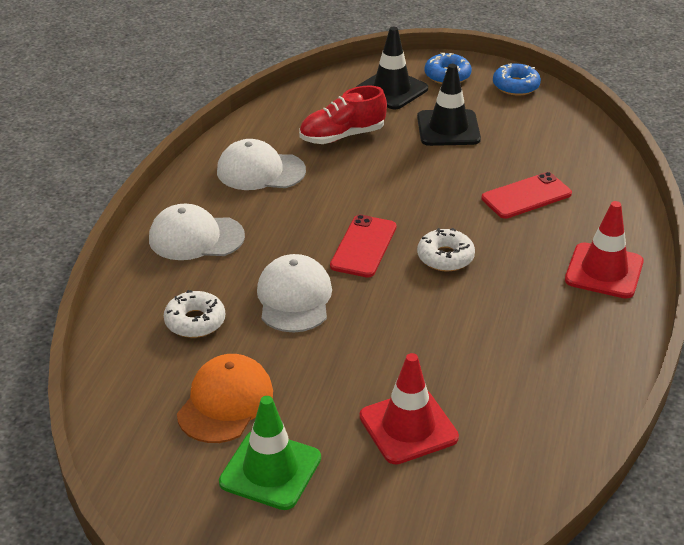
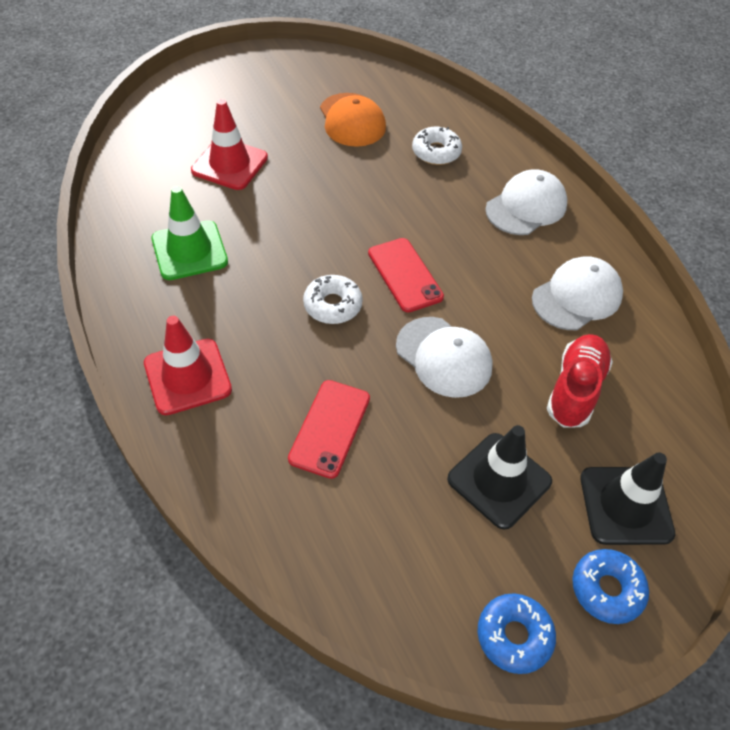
camera: 135 degrees right, 15 degrees up
green traffic cone [219,396,321,510] -> green traffic cone moved to [151,186,228,280]
white cap [257,254,332,332] -> white cap moved to [396,317,493,398]

